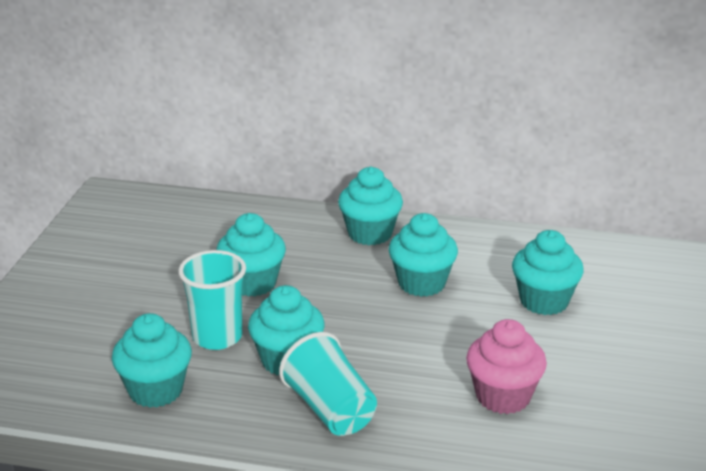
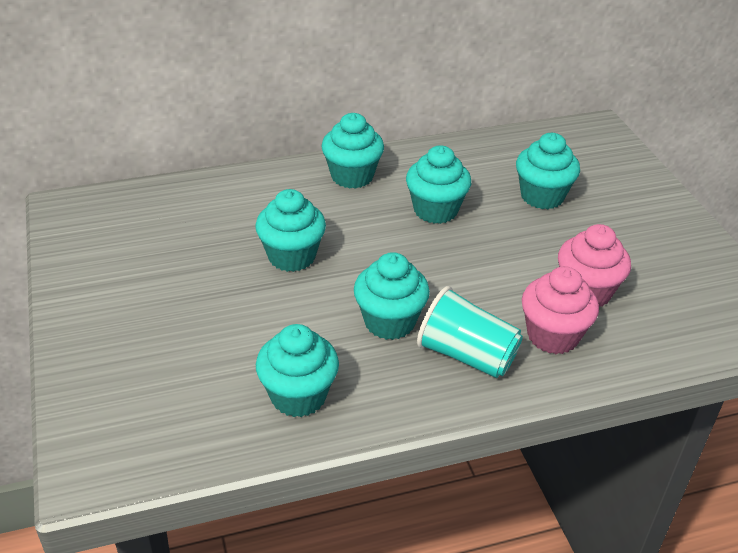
camera: 30 degrees left, 10 degrees up
turquoise cup [178,250,246,350] -> none
none -> pink cupcake [522,266,599,354]

